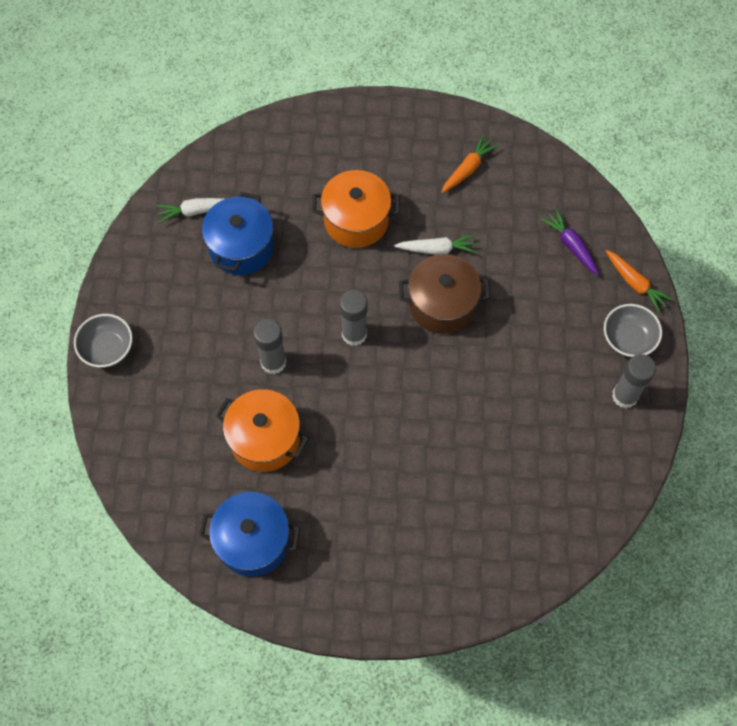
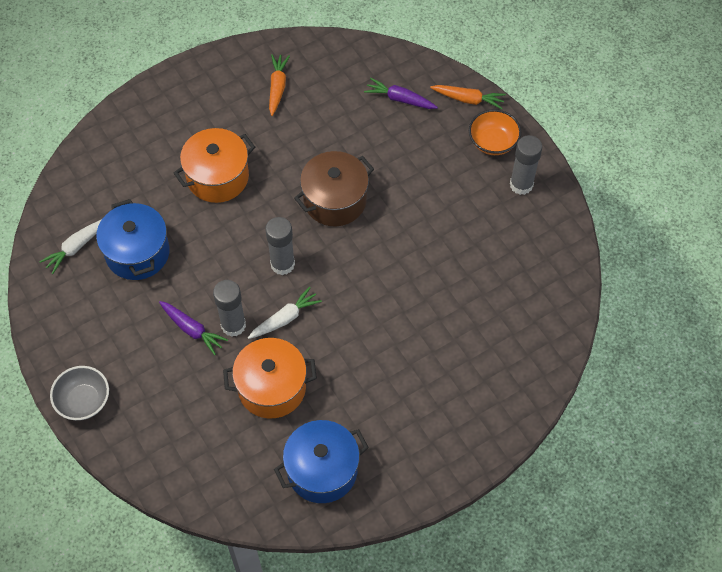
camera: 35 degrees left, 5 degrees down
white carrot [394,235,477,255] -> white carrot moved to [248,287,322,339]
grey bowl [604,304,662,357] -> orange bowl [469,109,521,155]
none -> purple carrot [159,301,228,355]

